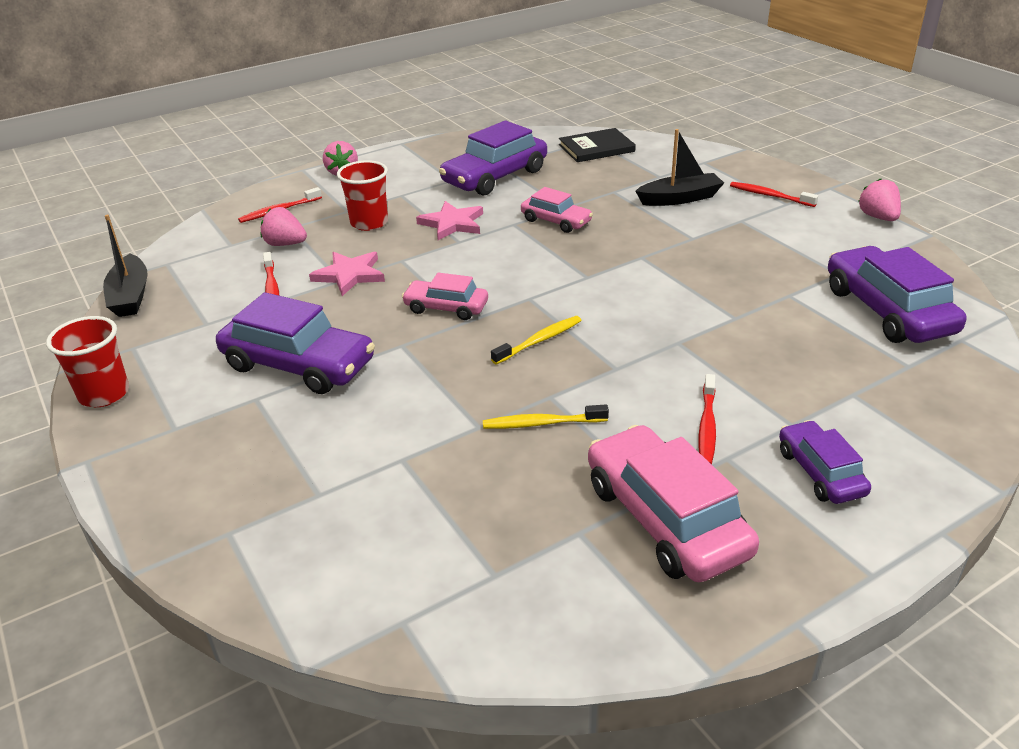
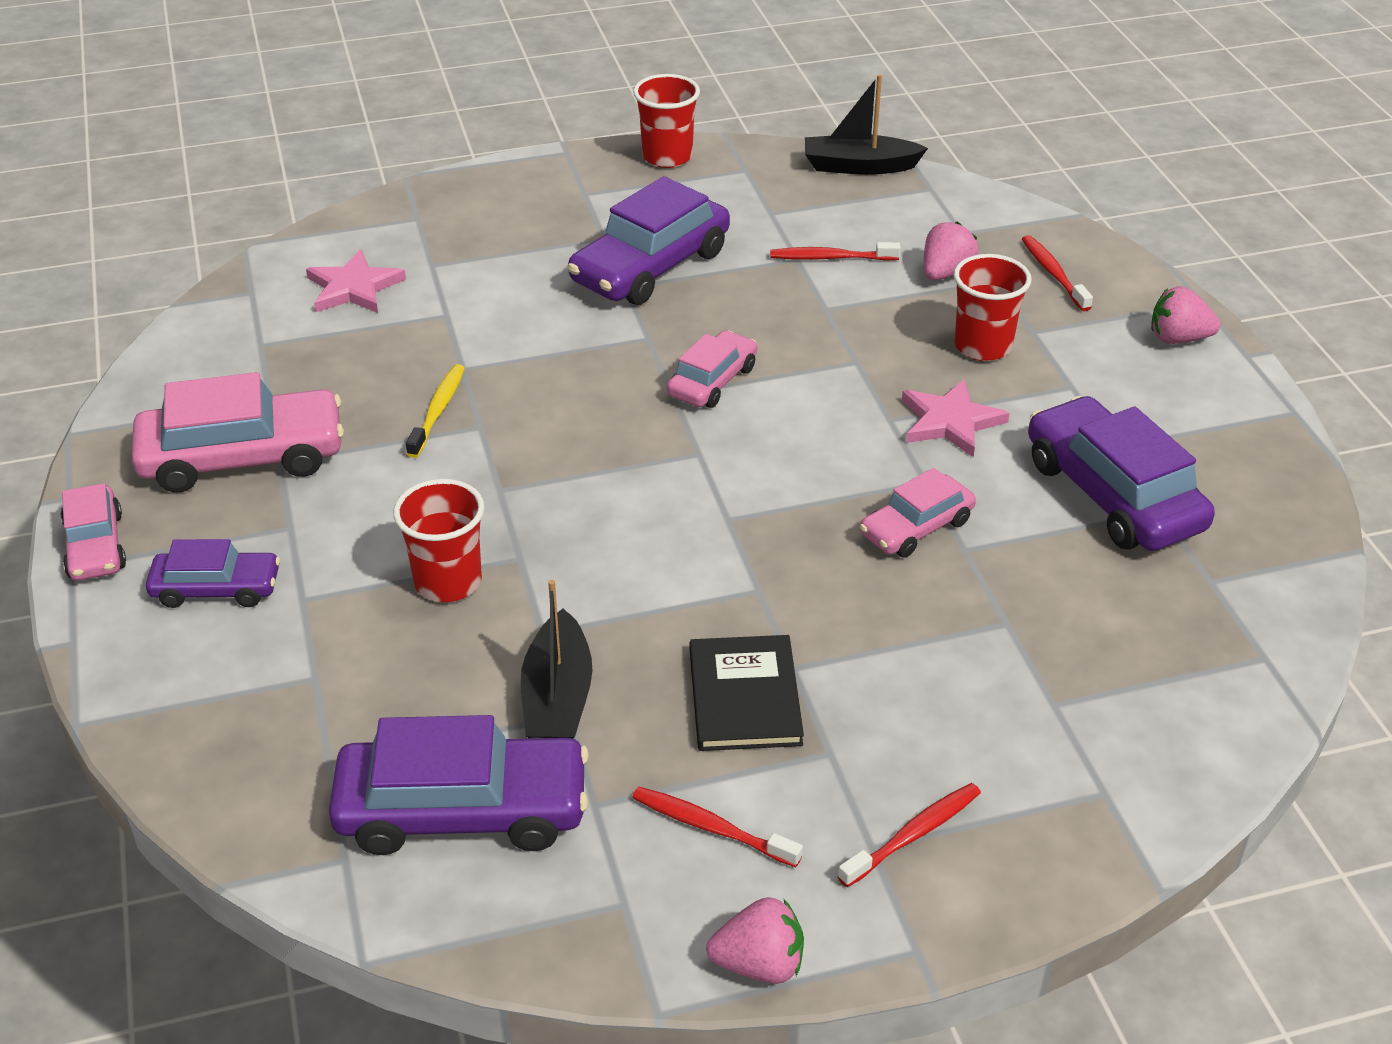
camera: 105 degrees right, 5 degrees up
pink star [309,252,385,296] -> pink star moved to [306,249,406,313]
yellow toothbrush [491,316,582,365] -> none
black book [559,128,636,162] -> black book moved to [690,635,804,751]
black boat [635,129,724,206] -> black boat moved to [521,580,592,739]
red toothbrush [699,374,716,464] -> red toothbrush moved to [632,787,803,867]
none -> pink car [61,483,126,580]
none -> red cup [393,479,484,602]

